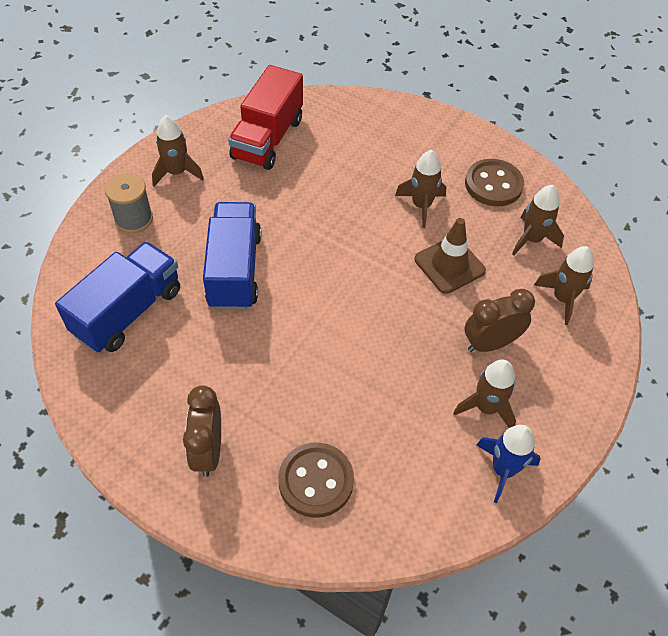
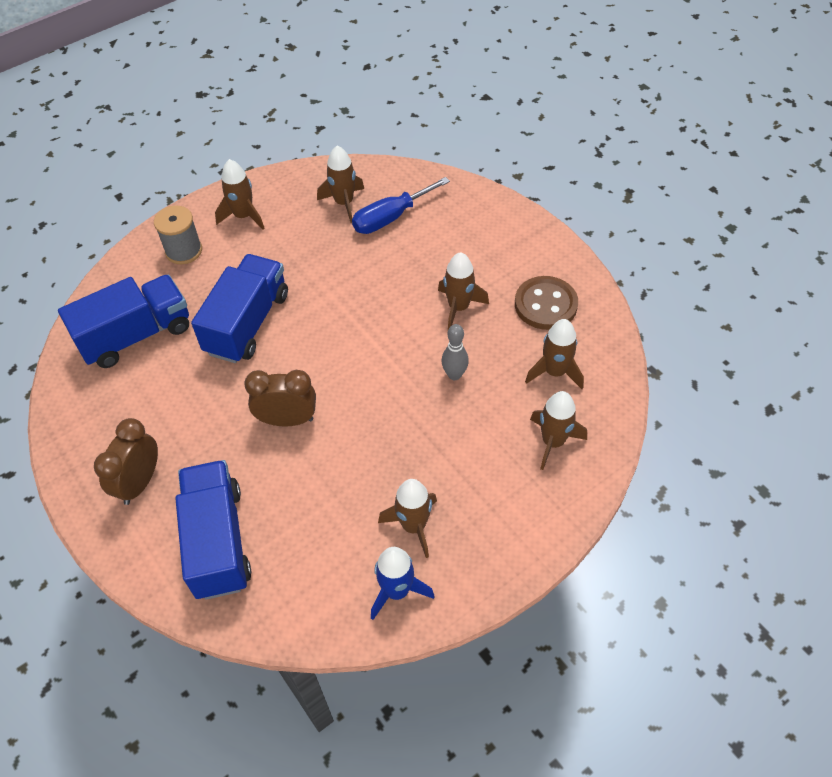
camera: 25 degrees right, 0 degrees up
red truck [228,65,303,170] -> brown rocket [317,146,364,223]
brown button [278,442,354,518] -> blue truck [175,460,251,600]
brown traffic cone [415,218,486,294] -> grey bowling pin [442,324,469,380]
brown clock [464,289,535,352] -> brown clock moved to [244,370,316,426]
none -> blue screwdriver [352,177,450,234]

